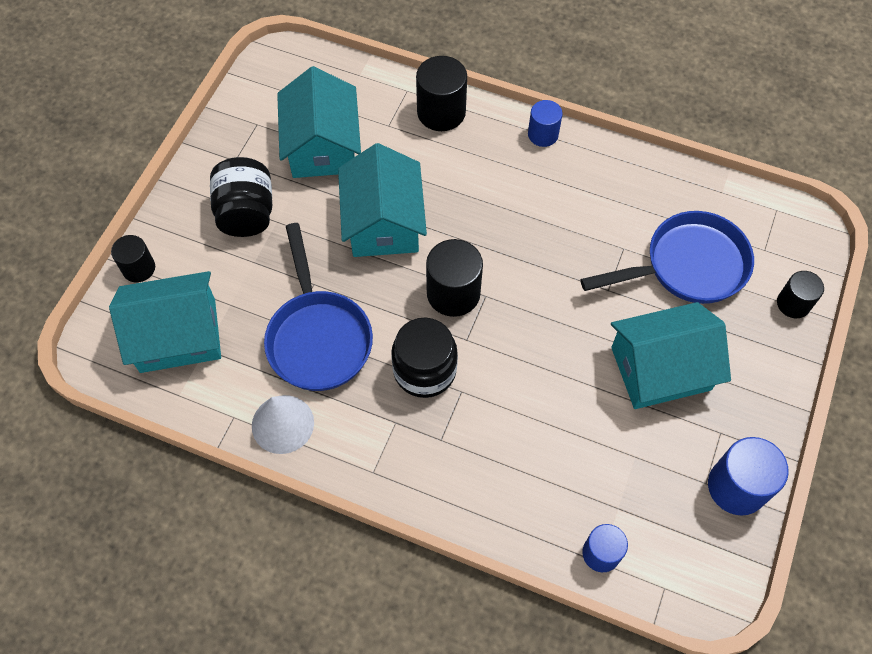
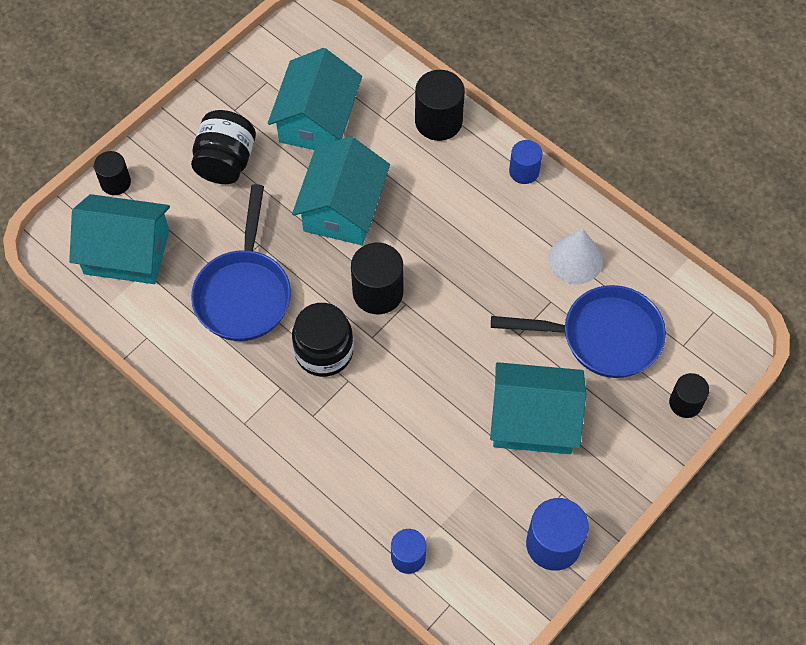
camera: 20 degrees right, 0 degrees up
white cone [252,395,314,454] -> white cone moved to [548,228,603,284]

